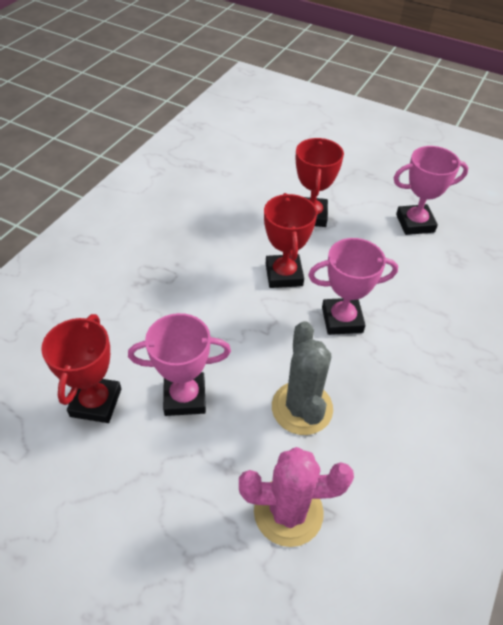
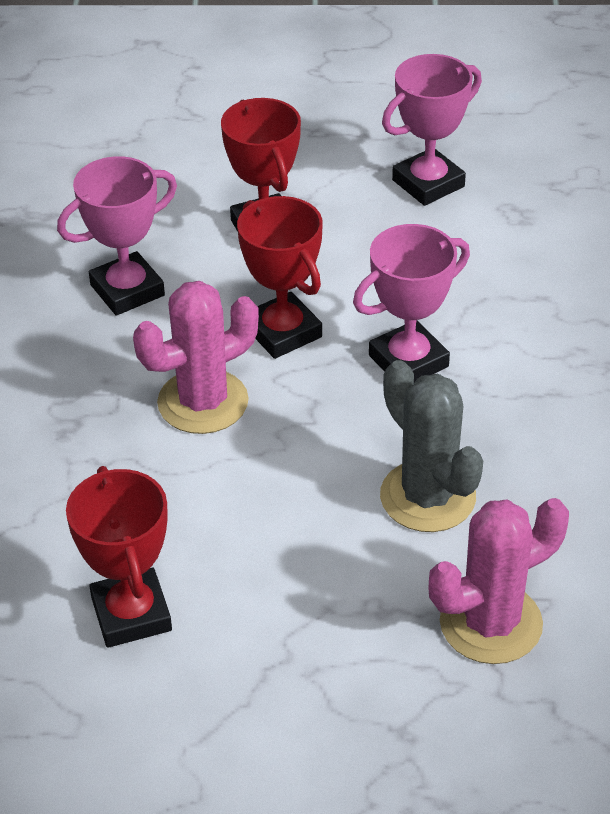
camera: 25 degrees left, 5 degrees down
pink trophy [128,313,231,416] -> pink trophy moved to [57,156,177,316]
none -> pink cactus [133,281,259,434]

